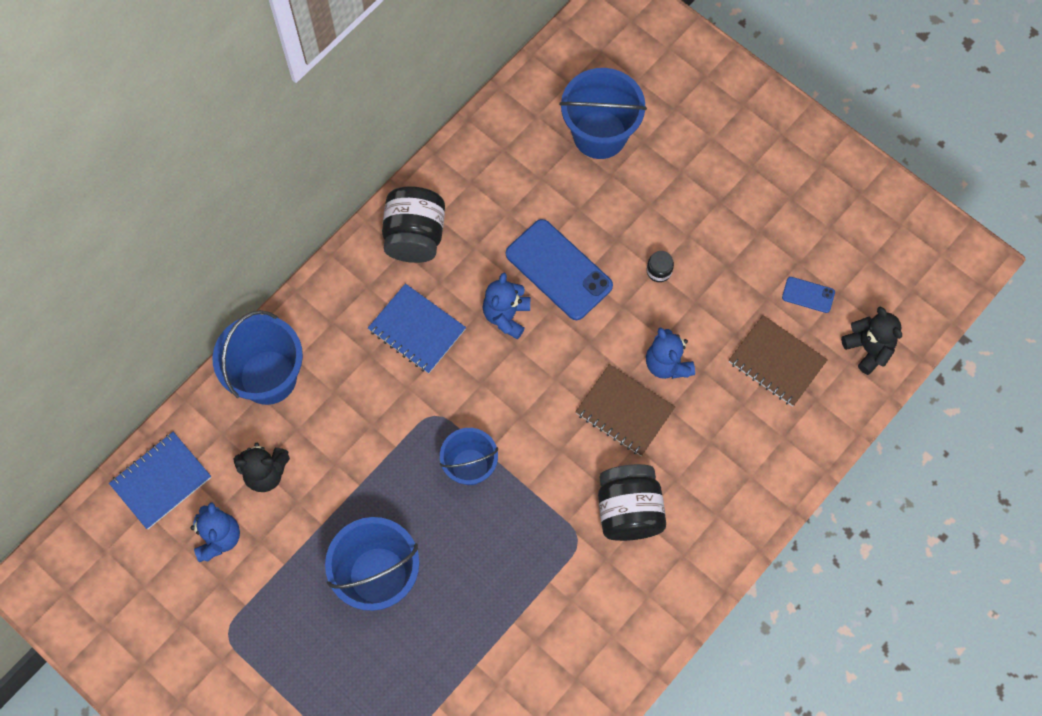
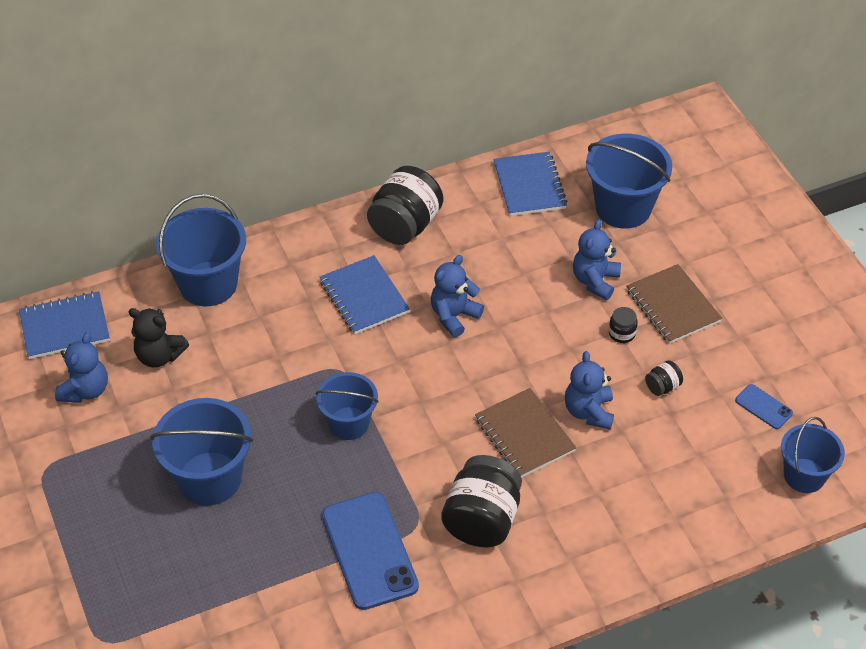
camera: 25 degrees right, 20 degrees down
blue phone [506,219,613,320] -> blue phone moved to [322,492,419,610]
brown notebook [729,315,828,407] -> brown notebook moved to [626,264,722,344]
black teddy bear [841,307,902,375] -> blue bucket [781,417,845,493]
none -> blue notebook [493,152,567,216]
none -> blue teddy bear [573,219,621,300]
none -> black jar [645,360,683,396]

